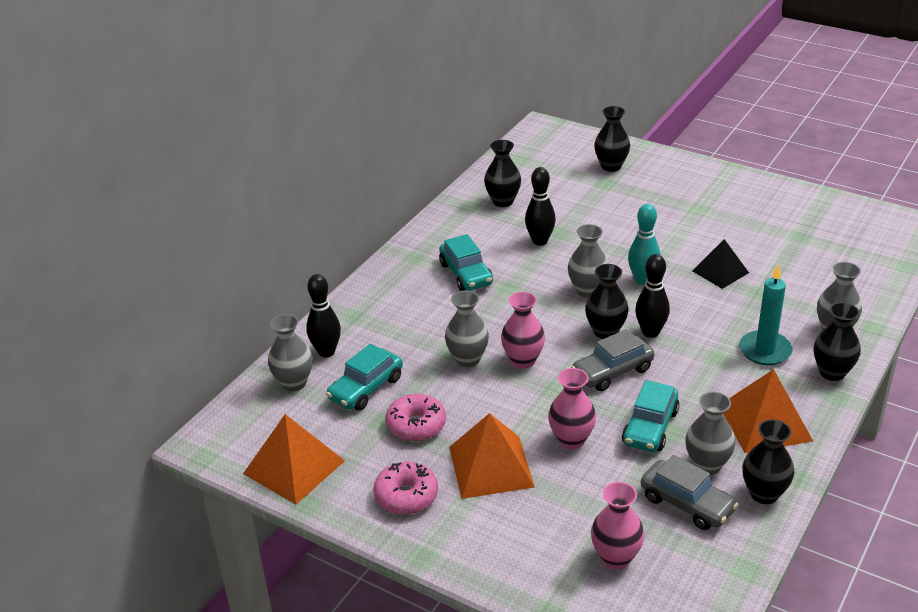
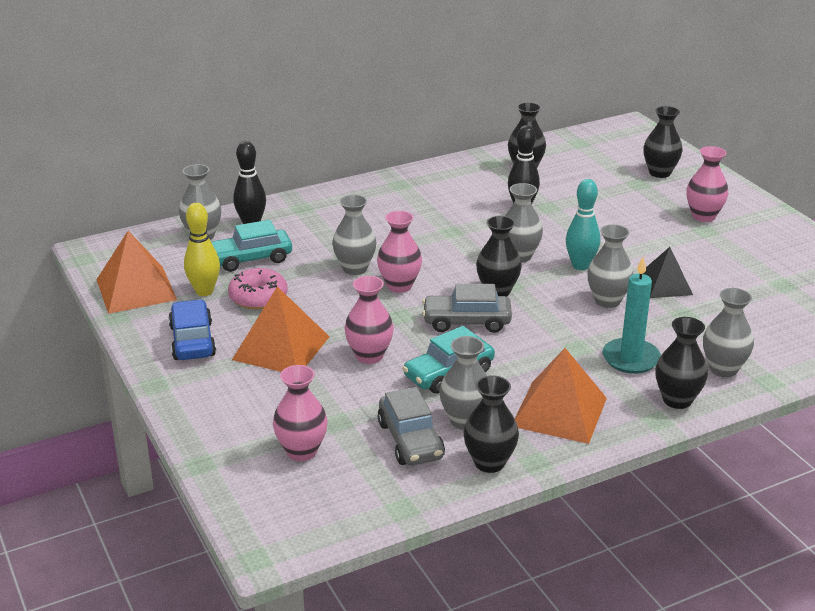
camera: 30 degrees right, 5 degrees down
pink donut [374,462,438,515] -> blue car [168,299,216,360]
turquoise car [439,234,493,291] -> none
black bowling pin [635,254,670,338] -> none
none -> yellow bowling pin [184,203,220,296]
none -> grey vase [587,224,634,308]
none -> pink vase [687,146,728,222]

